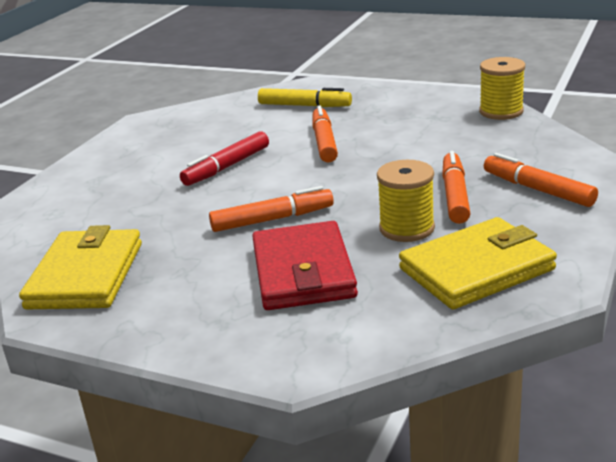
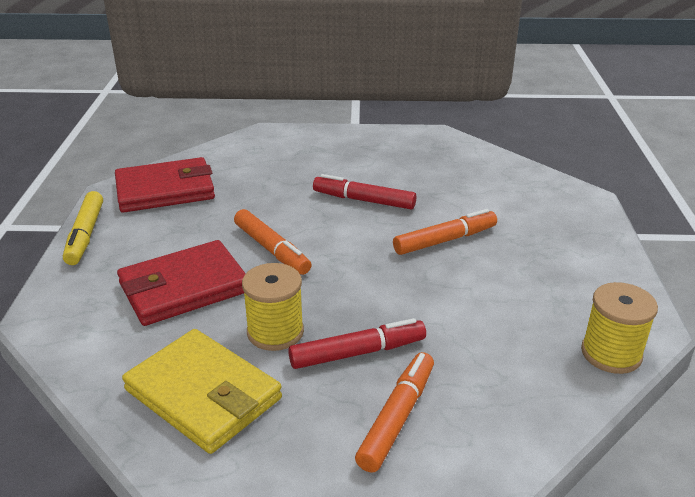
camera: 65 degrees right, 5 degrees up
yellow wallet [19,225,142,309] -> red wallet [115,157,215,213]
yellow marker [258,88,352,107] -> yellow marker moved to [63,191,103,265]
orange marker [442,151,471,224] -> red marker [288,318,426,369]

